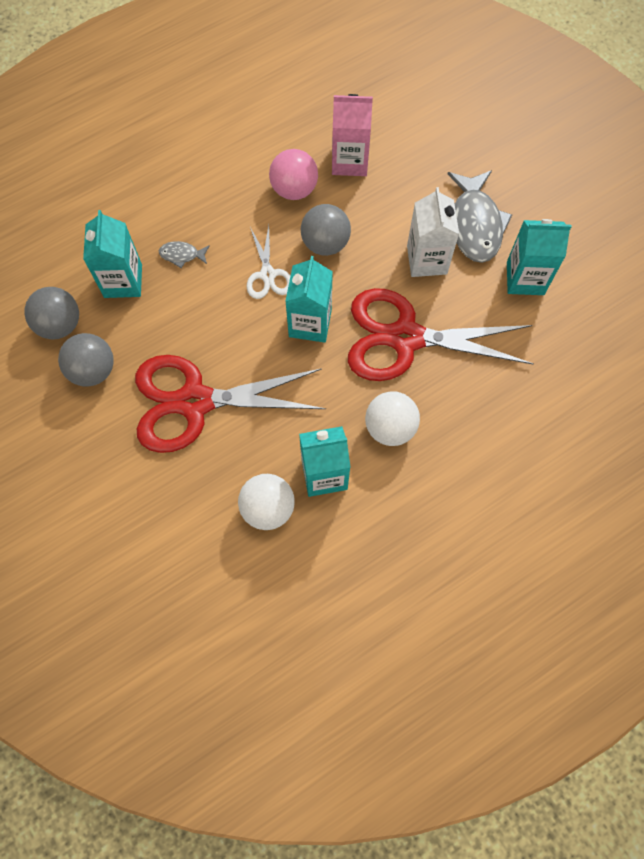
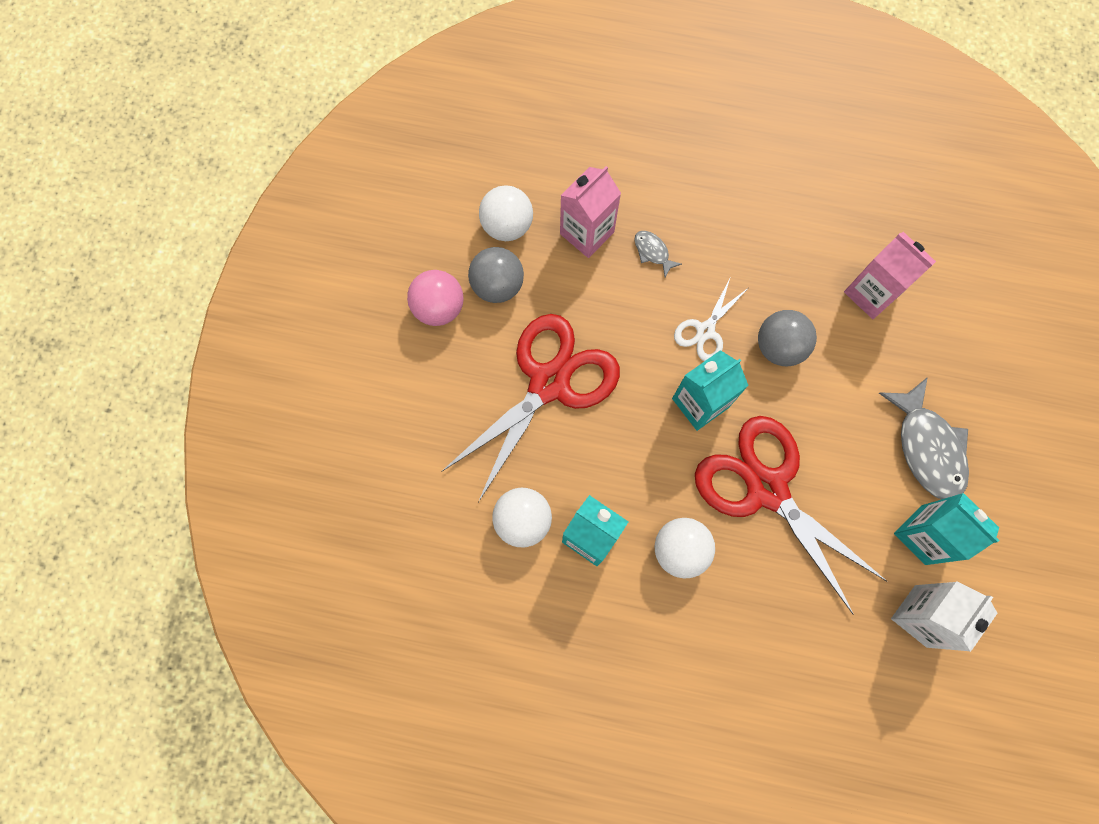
camera: 45 degrees right, 5 degrees up
grey ball [25,287,79,339] -> white ball [479,185,533,241]
turquoise carton [83,210,142,298] -> pink carton [560,166,621,258]
red scissors [135,355,326,453] -> red scissors turned 90 degrees clockwise [441,314,620,502]
pink ball [269,149,318,200] -> pink ball moved to [407,270,464,326]
white carton [407,187,459,277] -> white carton moved to [891,582,997,652]
grey fish [448,170,512,263] -> grey fish turned 60 degrees counterclockwise [879,377,969,499]

